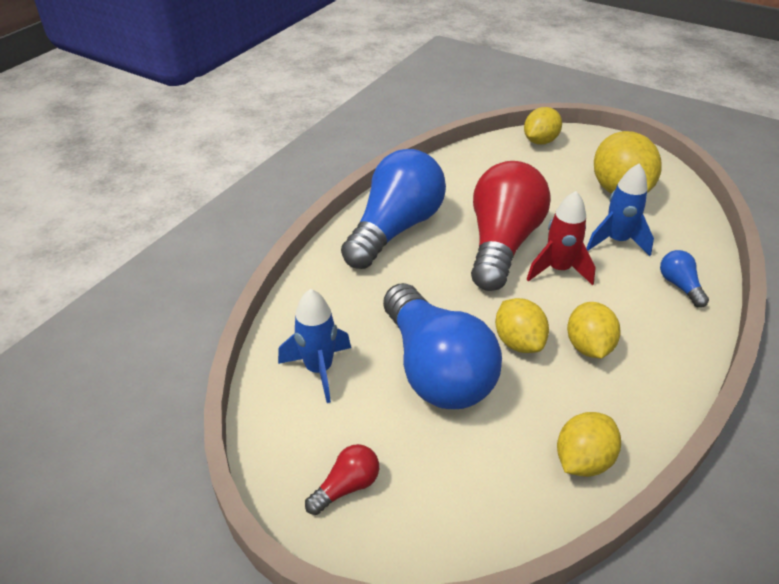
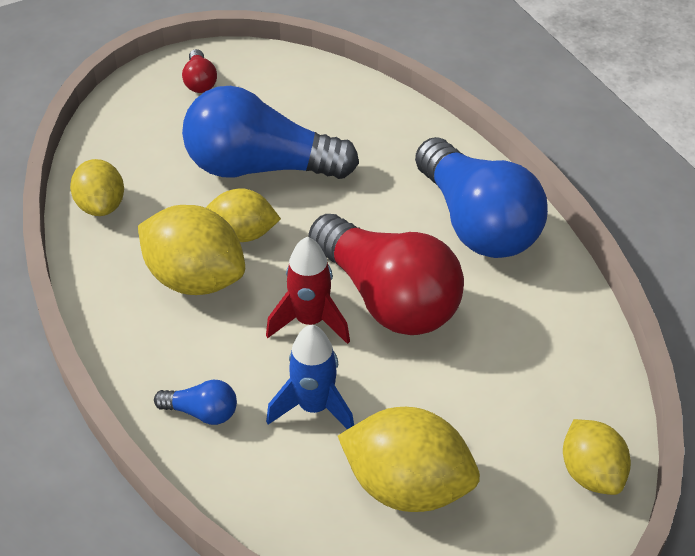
camera: 120 degrees right, 5 degrees up
blue rocket [278,289,351,403] -> none
yellow lemon [567,302,620,358] -> yellow lemon [138,205,245,295], size x1.58

